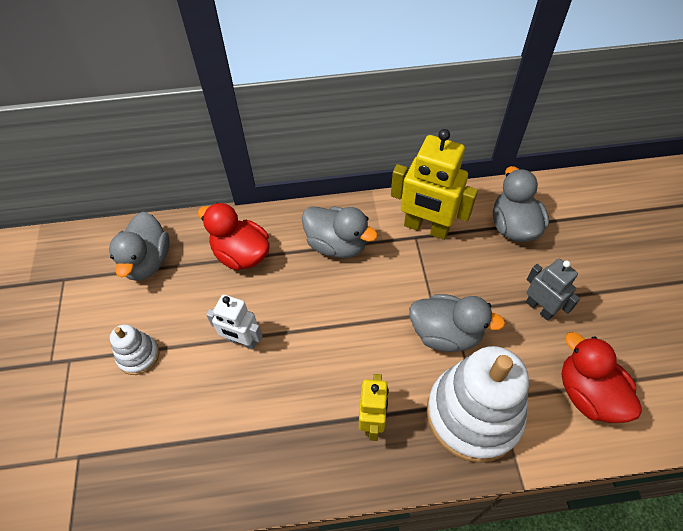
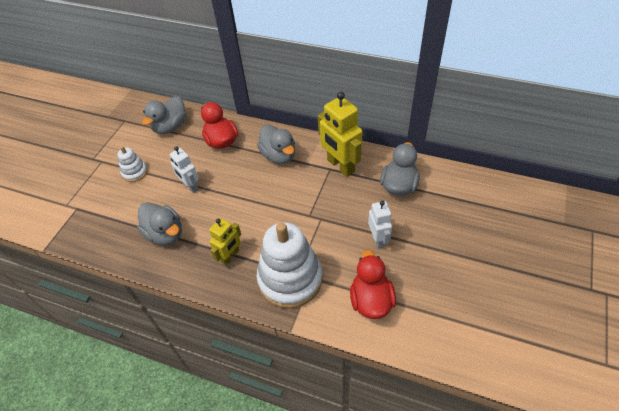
camera: 30 degrees right, 5 degrees down
grey duck [409,294,505,352] -> grey duck moved to [137,203,182,245]
grey robot [526,259,580,321] -> white robot [368,201,392,249]

